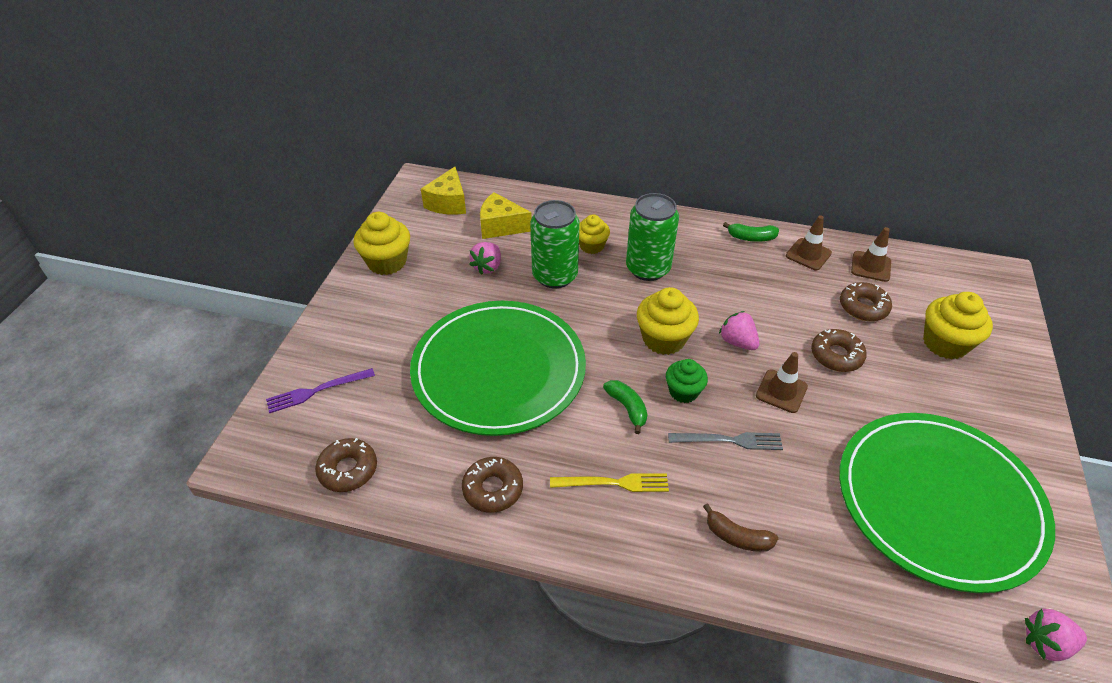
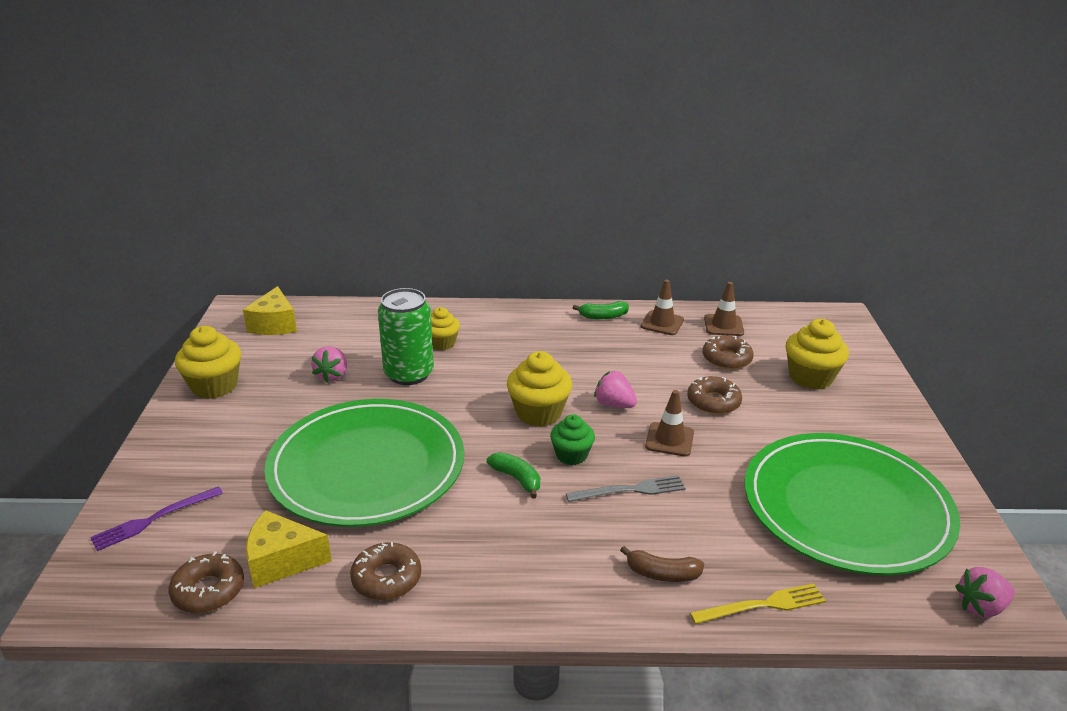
camera: 15 degrees left, 15 degrees down
yellow cheese [480,192,532,239] -> yellow cheese moved to [246,510,332,588]
yellow fork [550,473,669,492] -> yellow fork moved to [690,584,826,624]
green can [626,193,679,281] -> none

